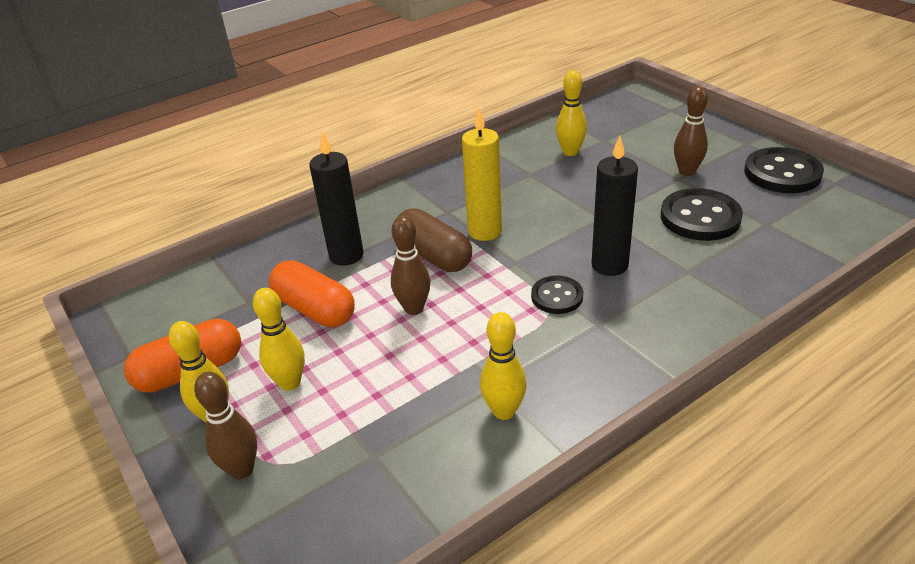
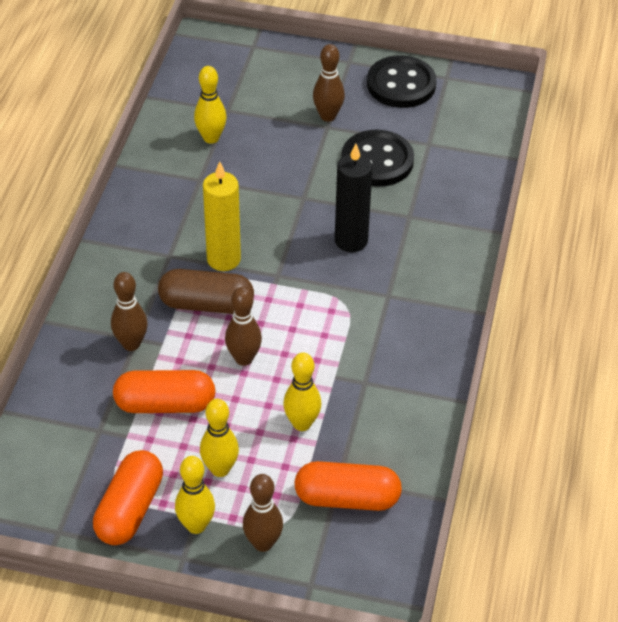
camera: 45 degrees left, 10 degrees up
black candle [309,132,364,266] -> brown bowling pin [111,272,148,351]
yellow bowling pin [480,312,527,420] -> yellow bowling pin moved to [283,353,321,431]
black button [531,275,583,314] -> none
none -> orange capsule [294,461,402,511]

